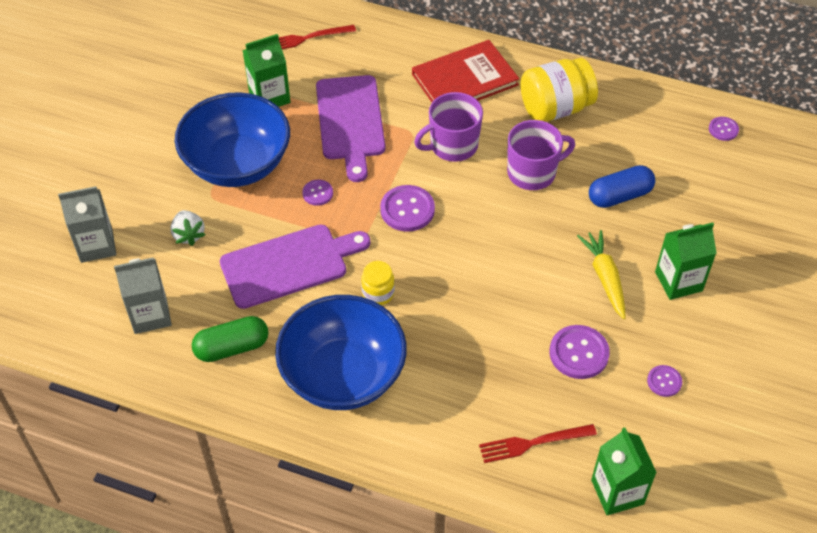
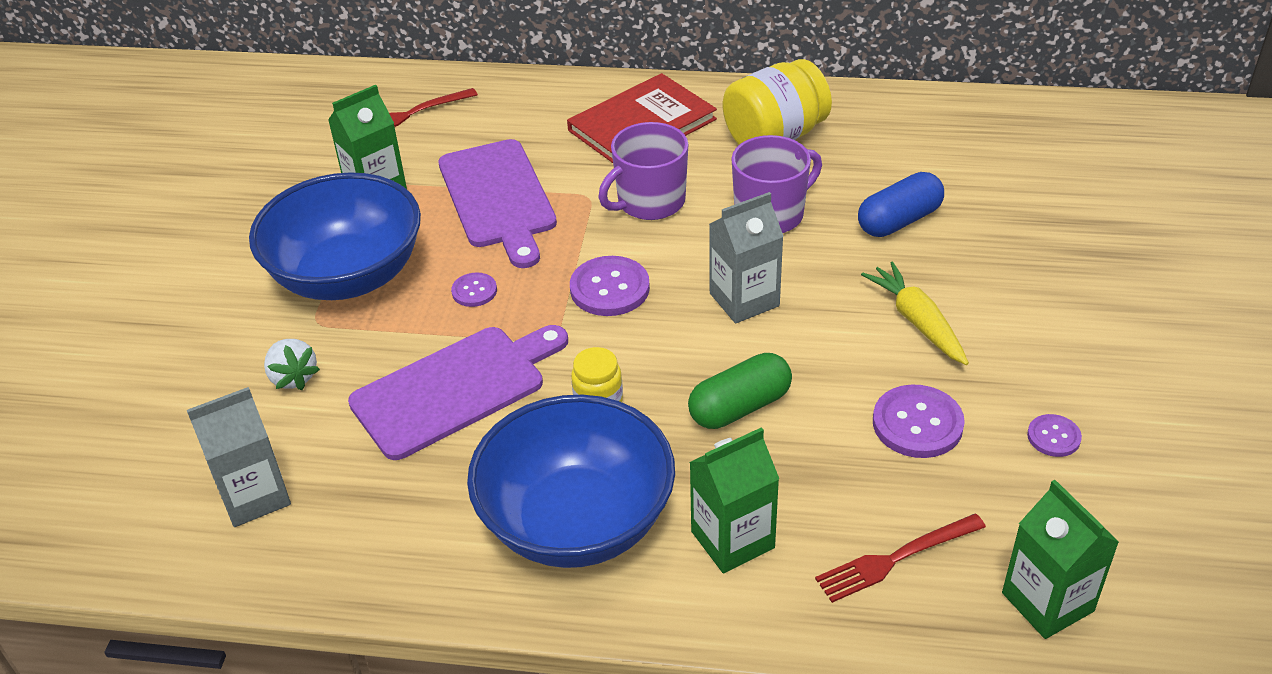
camera: 10 degrees left, 10 degrees down
grey carton [58,186,116,263] -> grey carton moved to [709,192,784,323]
green capsule [192,316,269,362] -> green capsule moved to [688,353,792,429]
green carton [655,222,717,300] -> green carton moved to [689,427,779,573]
purple button [709,117,739,141] -> none

